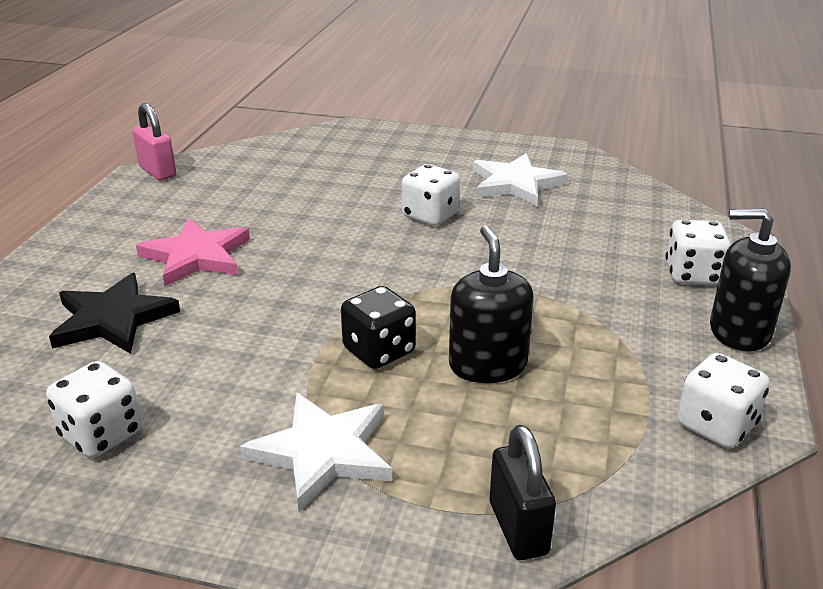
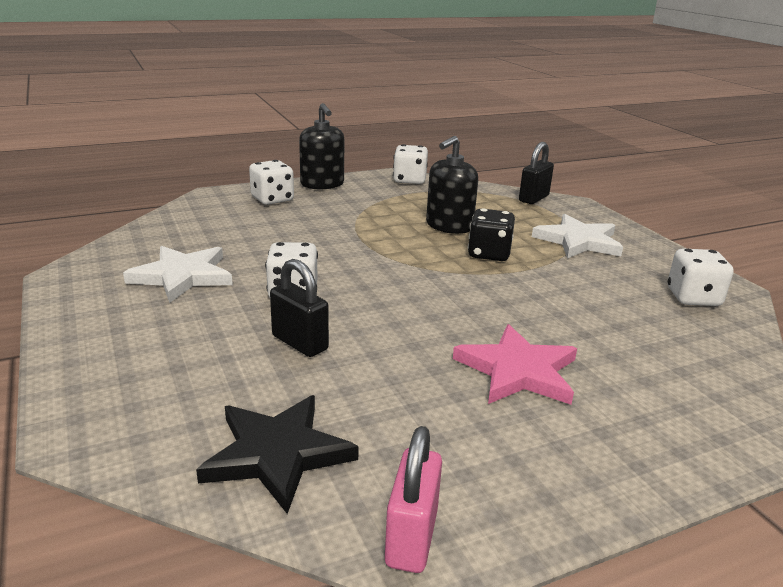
camera: 130 degrees left, 5 degrees down
black star [49,273,180,354] -> black star moved to [196,395,359,514]
none -> black padlock [270,259,329,357]

